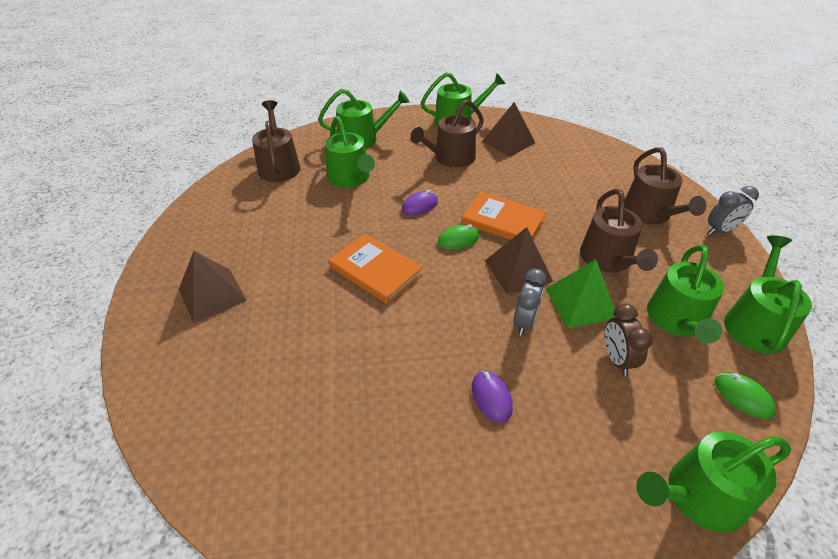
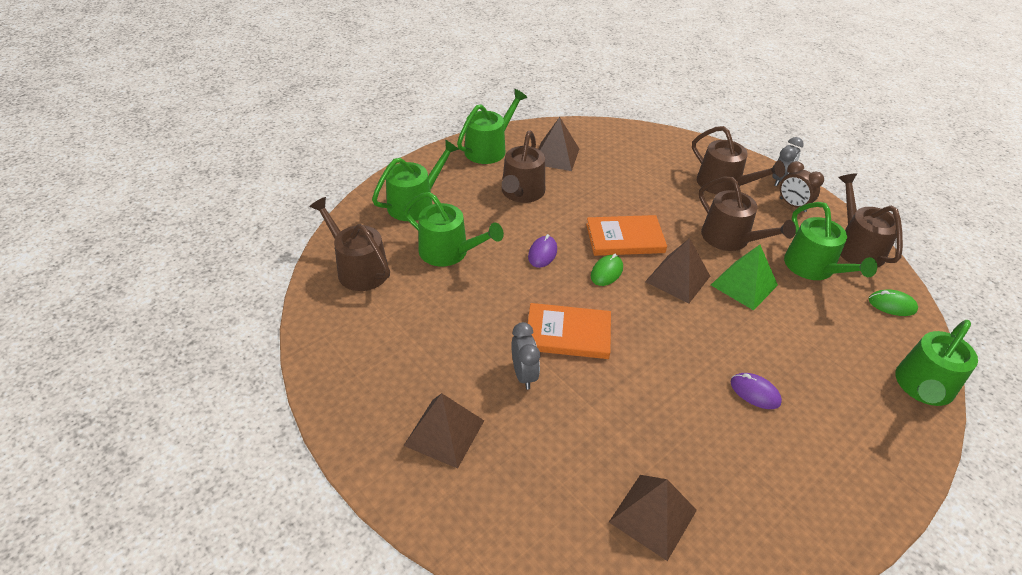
camera: 35 degrees left, 0 degrees up
grey clock [513,268,546,336] -> grey clock moved to [511,322,540,390]
brown clock [605,303,652,376] -> brown clock moved to [780,161,824,212]
green watering can [724,235,812,354] -> brown watering can [838,173,903,268]
none -> brown pyramid [609,475,697,561]

